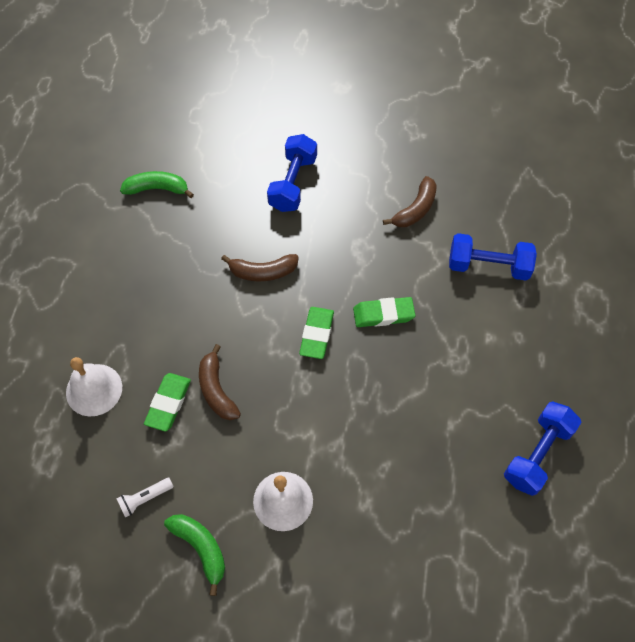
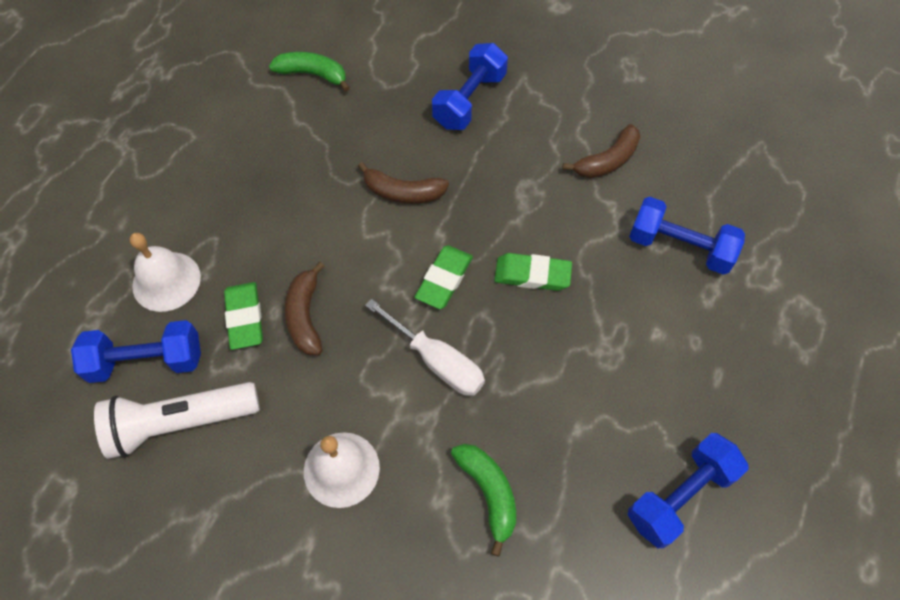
camera: 15 degrees right, 0 degrees up
white flashlight [117,477,174,518] -> white flashlight [94,382,260,459], size x2.17
green eraser [144,373,191,432] -> green eraser turned 45 degrees counterclockwise [224,282,263,350]
green banana [164,514,225,596] -> green banana moved to [451,444,516,557]
none -> blue dumbbell [71,320,201,383]
none -> white screwdriver [365,299,485,396]

